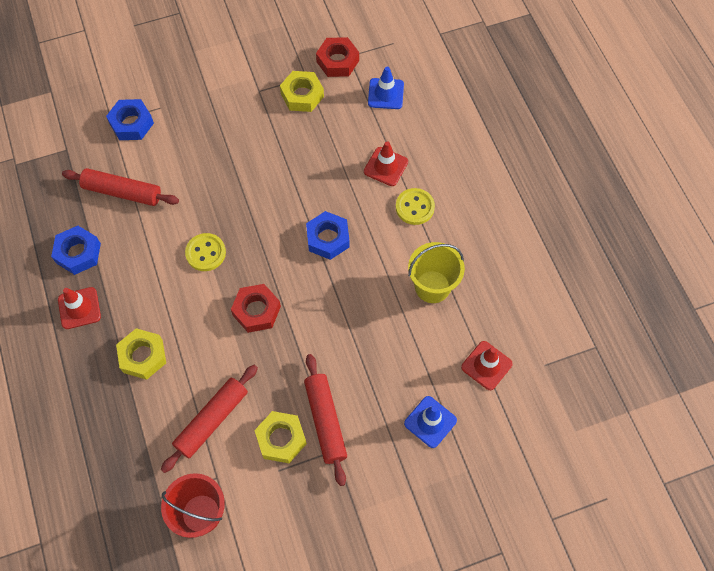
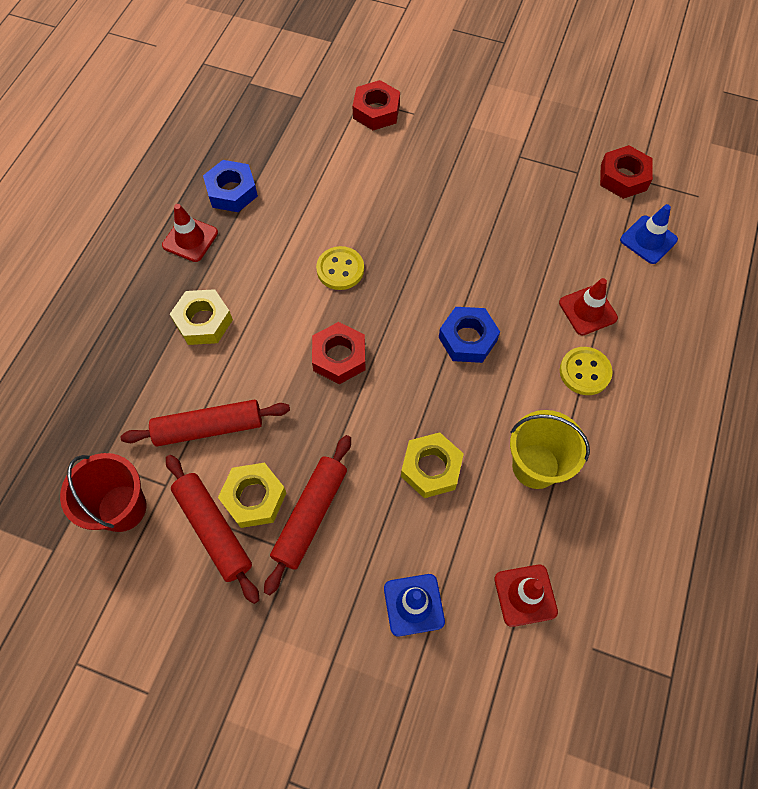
camera: 40 degrees right, 0 degrees up
red rolling pin [62,168,179,206] -> red rolling pin moved to [166,455,259,604]
blue nut [106,99,154,140] -> red nut [352,80,400,130]
yellow nut [280,71,324,112] -> yellow nut moved to [401,432,464,498]

